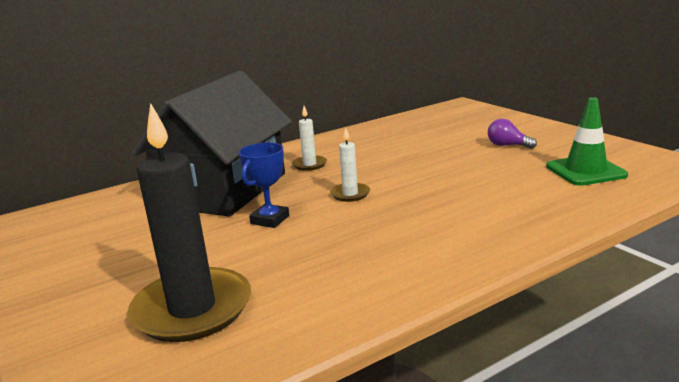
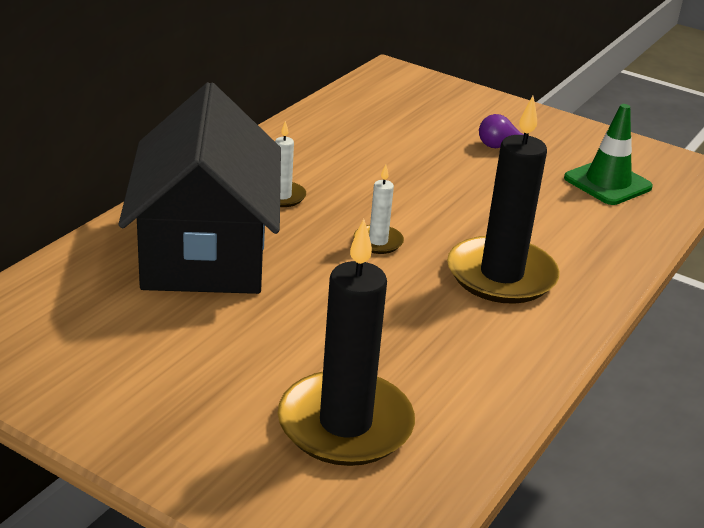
camera: 30 degrees left, 10 degrees up
blue trophy [238,142,289,228] -> none
none -> black candle [447,96,560,304]

